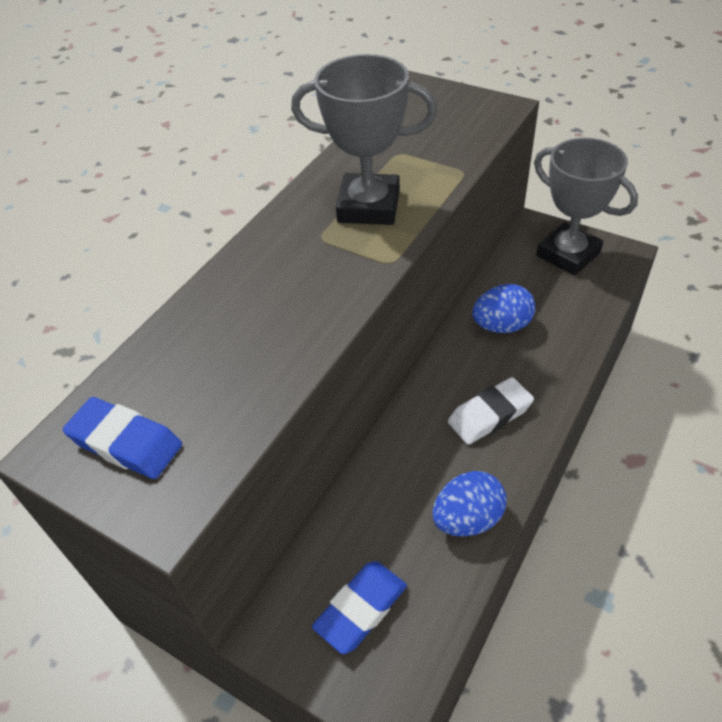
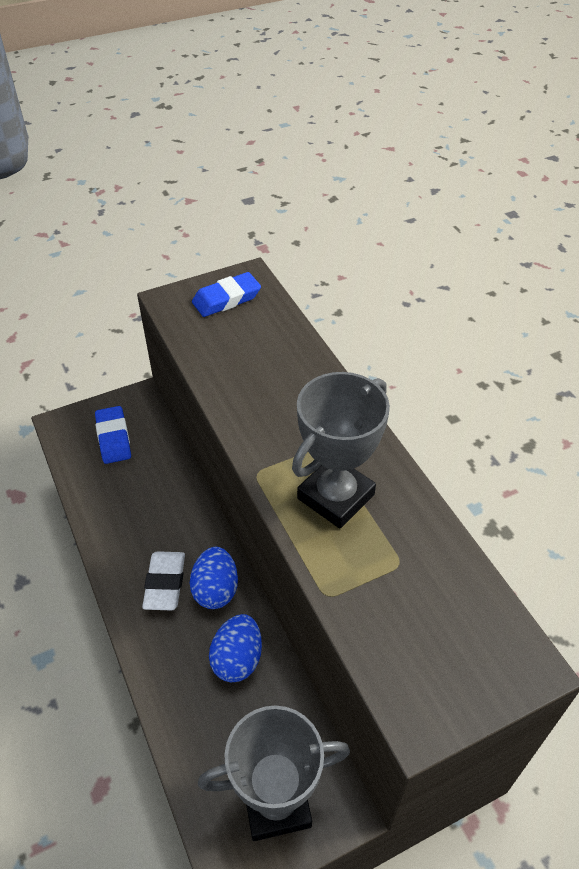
camera: 120 degrees right, 0 degrees up
blue egg [432,471,507,536] -> blue egg moved to [190,547,238,609]

